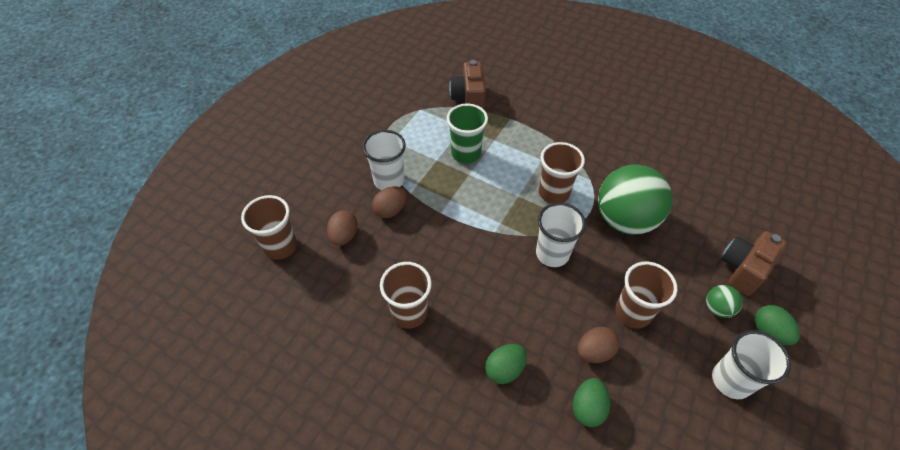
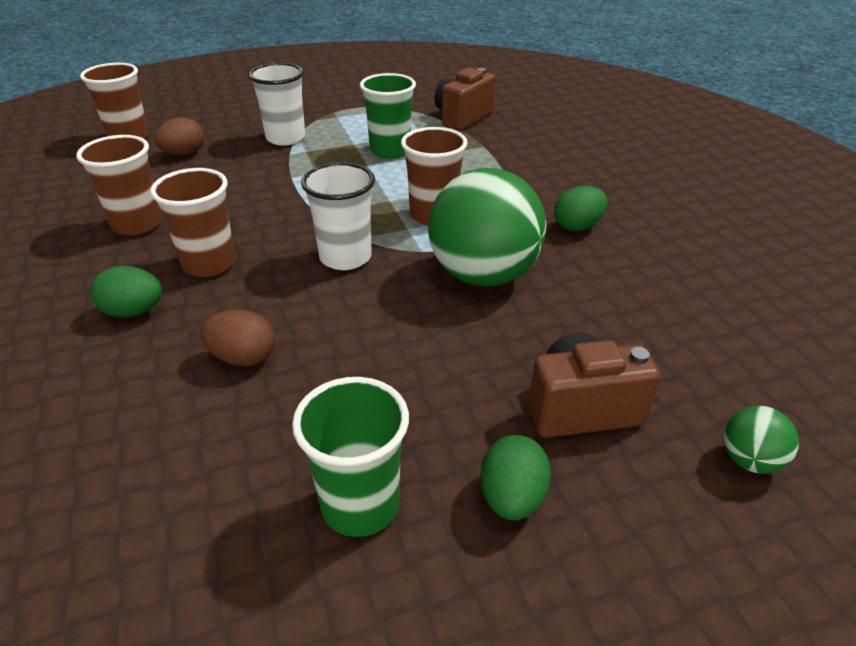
camera: 40 degrees right, 15 degrees down
brown egg [372,186,407,218] -> none
green egg [573,378,610,427] -> green egg moved to [554,186,607,232]
brown cup [615,262,677,328] -> brown cup moved to [150,168,236,277]
green ball [706,285,743,318] -> green ball moved to [724,406,799,474]
white cup [712,330,791,399] -> green cup [292,377,409,537]

